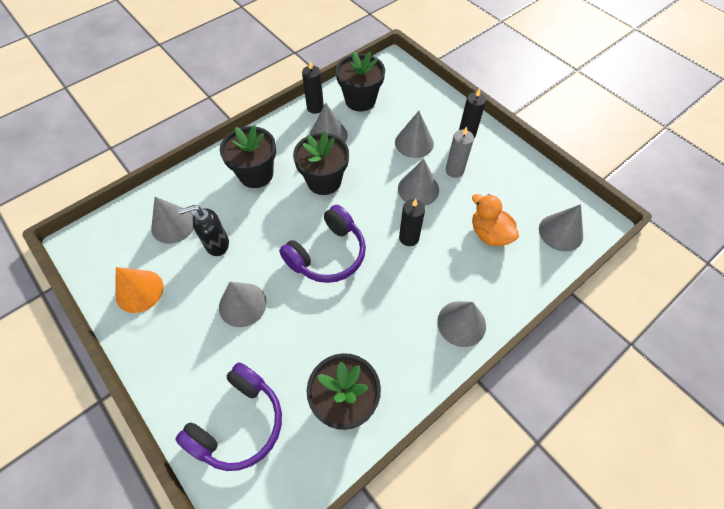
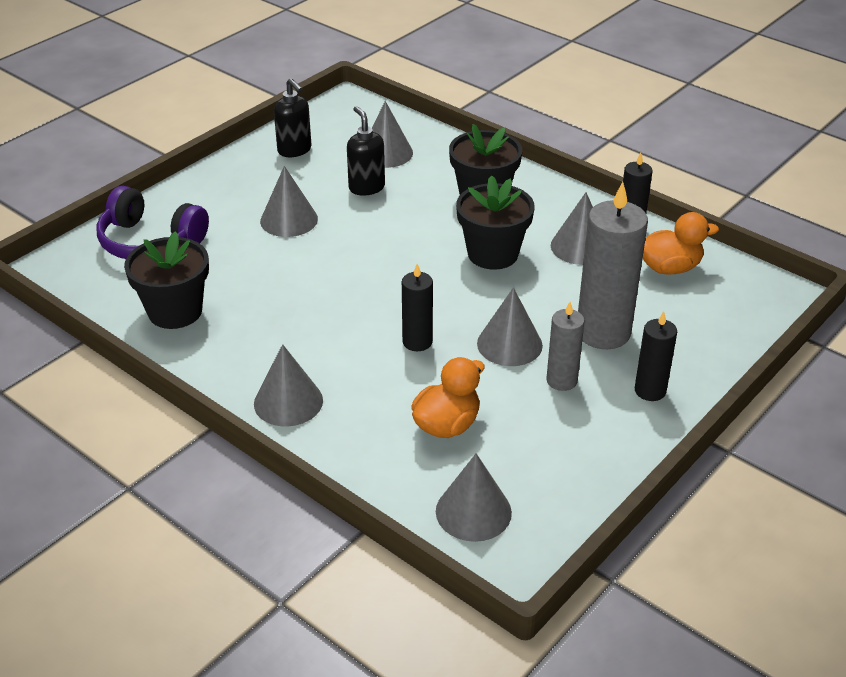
camera: 80 degrees right, 20 degrees down
orange cone [116,267,164,313] -> black soap dispenser [274,78,311,157]
purple headphones [279,205,366,283] -> none
black flower pot [336,51,385,111] -> orange duck [643,212,719,275]
grey cone [395,111,434,158] -> grey candle [578,182,648,349]

